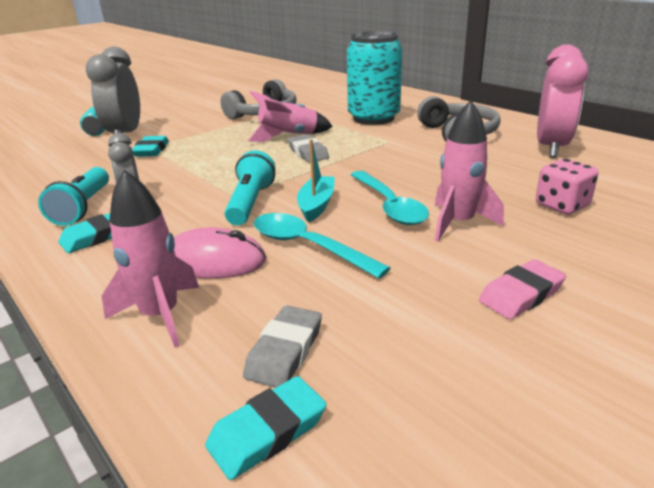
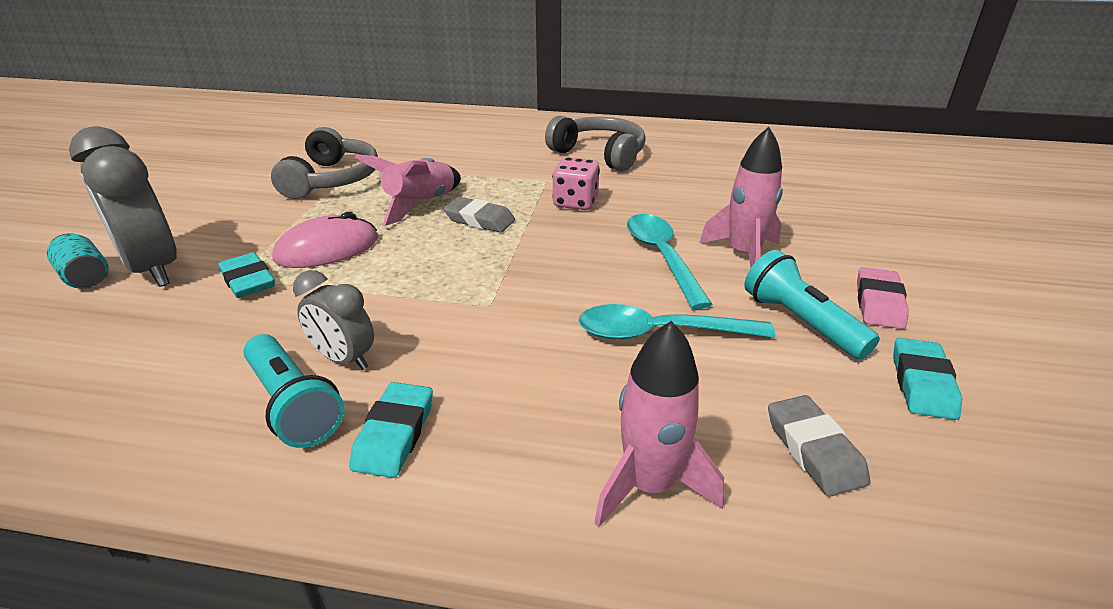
camera: 40 degrees left, 5 degrees up
pink mouse [174,227,266,278] -> pink mouse moved to [272,212,378,268]
turquoise eraser [205,376,326,480] -> turquoise eraser moved to [893,338,962,420]
turquoise flashlight [225,150,275,225] -> turquoise flashlight moved to [745,250,880,360]
turquoise boat [297,139,335,223] -> none
turquoise can [347,31,402,125] -> none
turquoise spoon [351,171,429,225] -> turquoise spoon turned 135 degrees counterclockwise [627,214,712,309]
pink dice [536,159,598,215] -> pink dice moved to [552,157,600,210]
pink clock [537,44,588,158] -> none

